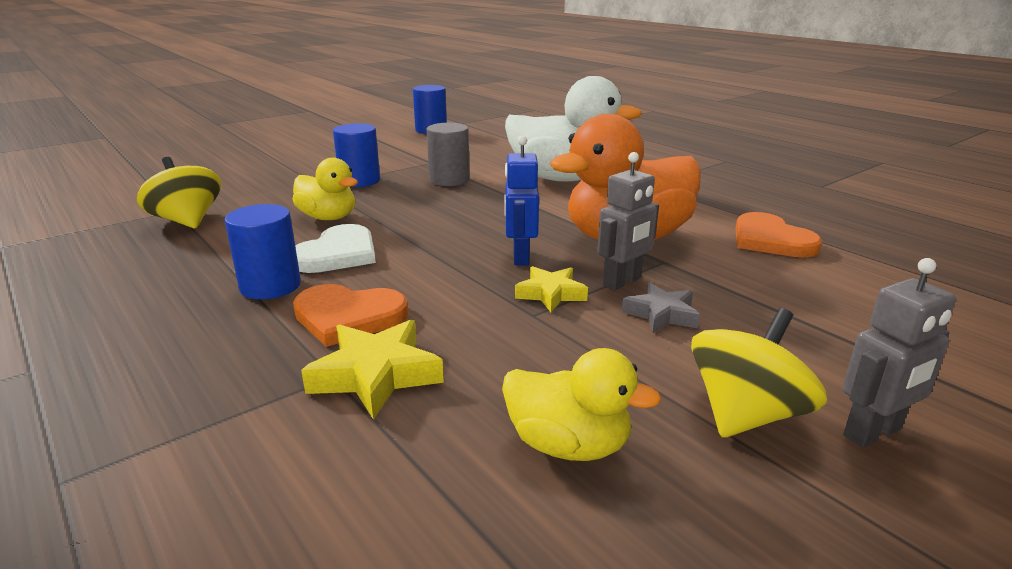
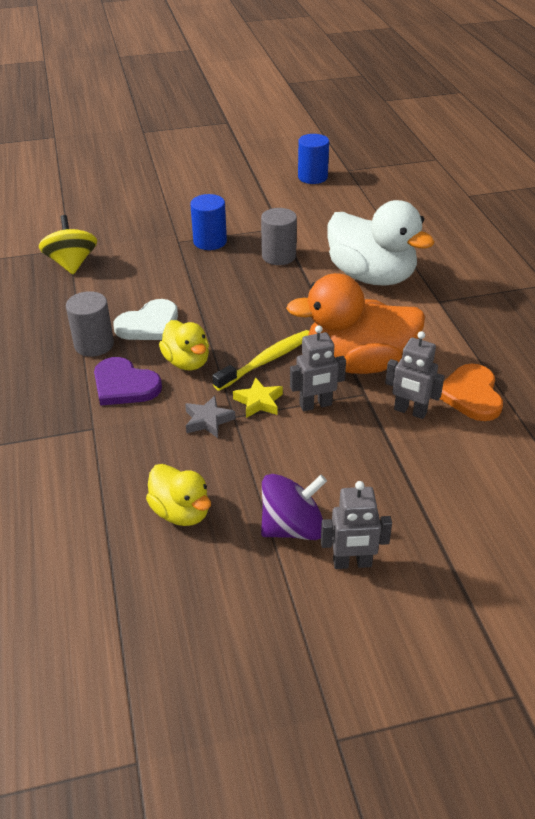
camera: 25 degrees right, 15 degrees up
blue cylinder [225,204,301,300] -> grey cylinder [66,291,114,357]
yellow duck [292,158,358,220] -> yellow duck moved to [159,320,209,370]
orange heart [293,284,408,347] -> purple heart [94,357,162,406]
yellow star [301,320,444,420] -> none
blue robot [504,136,539,265] -> yellow toothbrush [212,330,309,391]
grey star [622,282,700,334] -> grey star moved to [185,396,235,438]
yellow spinning top [691,308,827,438] -> purple spinning top [261,474,327,540]
none -> grey robot [385,331,444,419]

